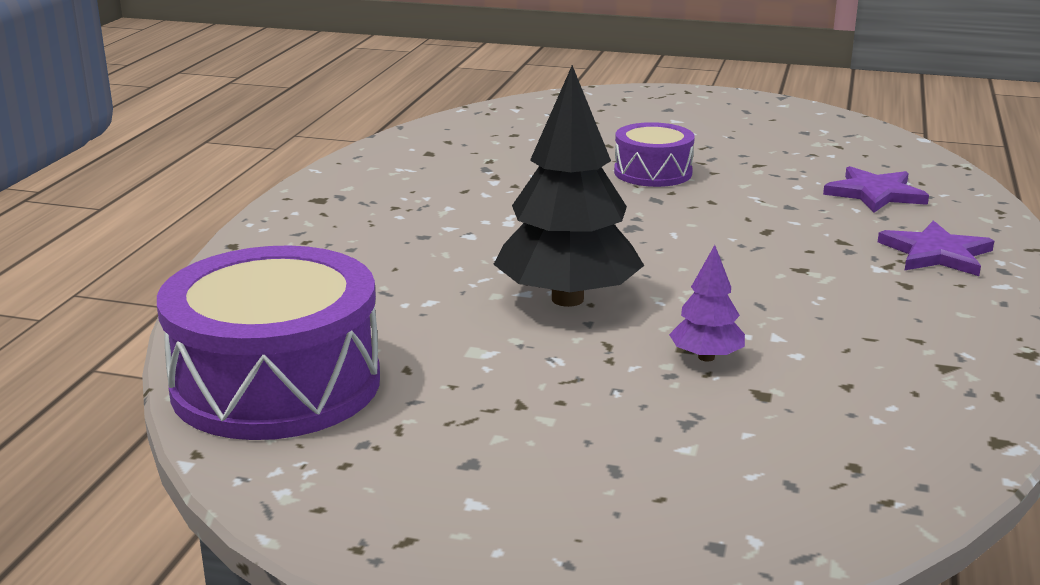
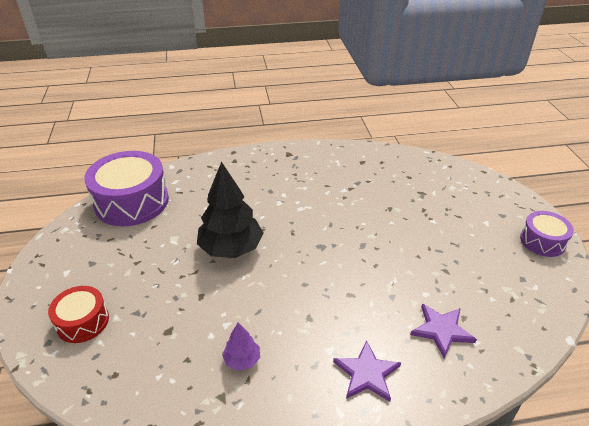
camera: 65 degrees right, 15 degrees up
purple drum [614,122,695,187] -> purple drum moved to [520,211,574,257]
purple tree [669,245,745,361] -> purple tree moved to [222,323,260,371]
none -> red drum [48,286,109,343]

